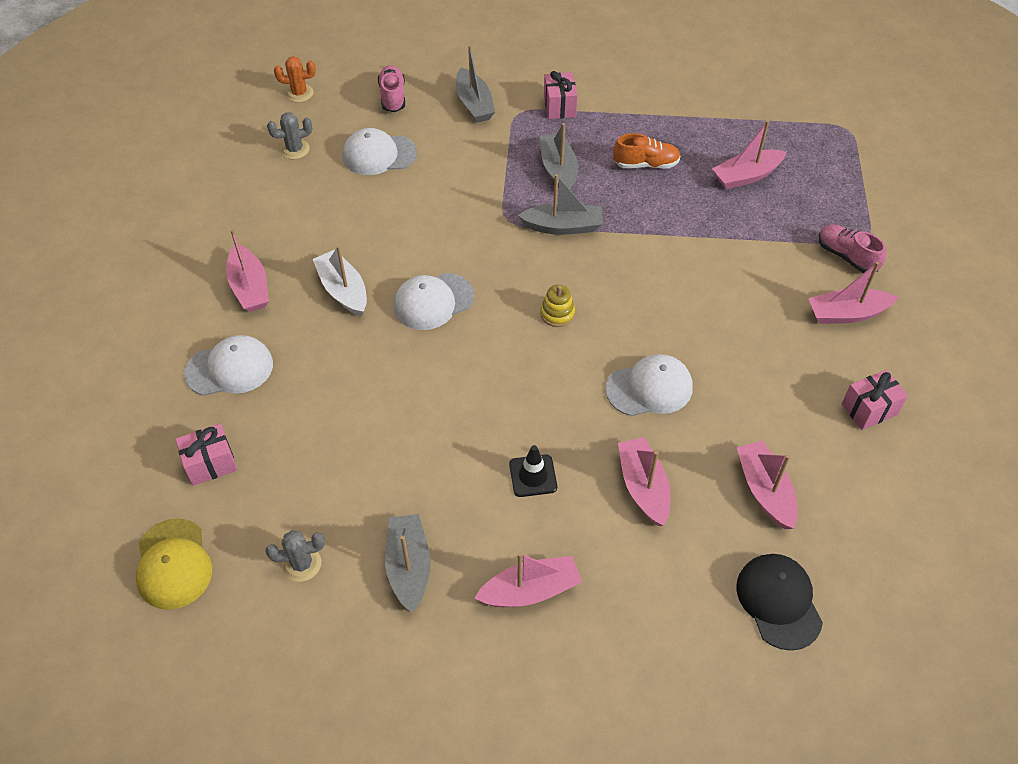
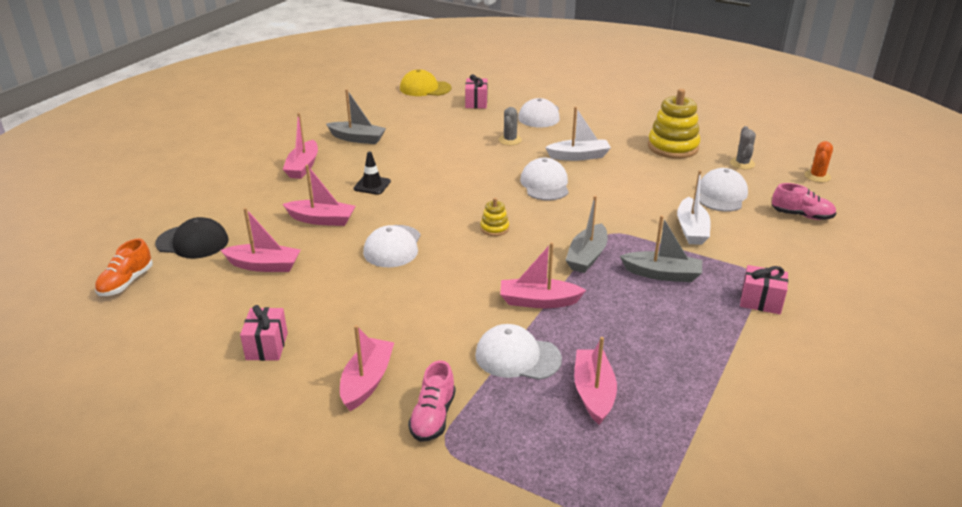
camera: 115 degrees right, 20 degrees down
pink boat [226,229,269,312] -> pink boat moved to [500,242,586,308]
grey cactus [265,530,325,582] -> grey cactus moved to [499,107,522,145]
grey boat [456,45,495,123] -> none
orange shoe [613,133,680,169] -> orange shoe moved to [95,238,153,296]
pink shoe [819,224,886,273] -> pink shoe turned 120 degrees clockwise [408,360,456,442]
none -> white cap [475,324,562,380]
none -> yellow stacking toy [648,89,700,159]
none -> white boat [677,170,710,245]

